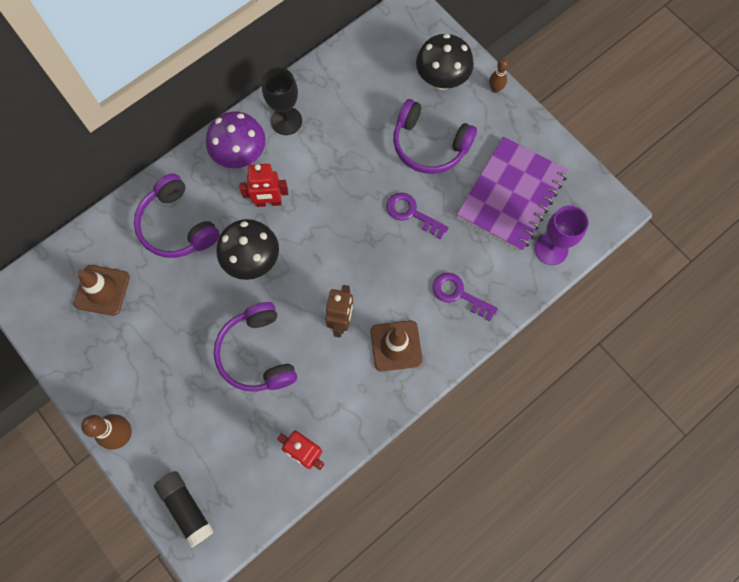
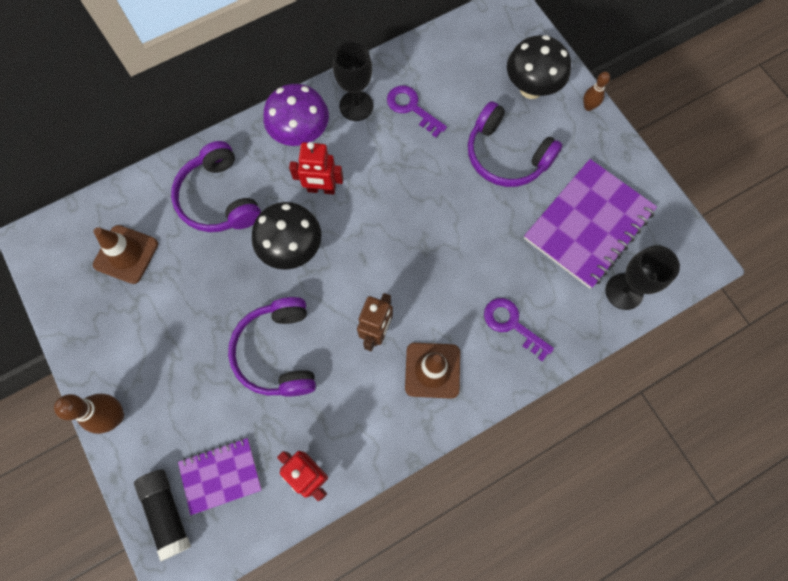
camera: 10 degrees right, 0 degrees up
purple key [387,192,449,239] -> purple key moved to [387,86,447,137]
purple goblet [535,205,589,265] -> black goblet [606,245,680,310]
none -> purple notebook [178,438,262,515]

